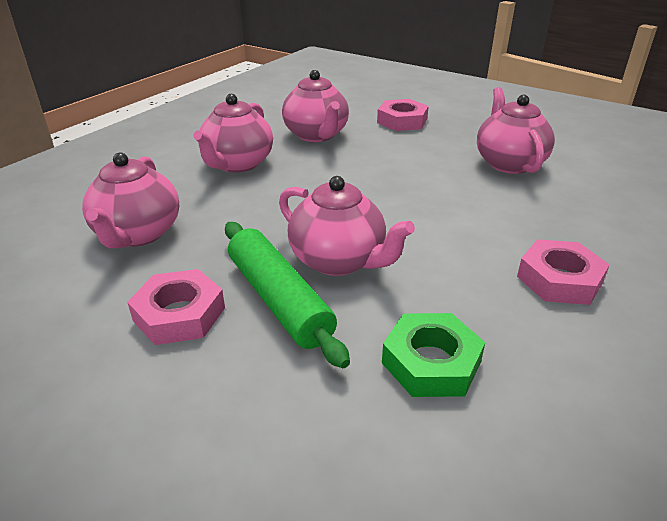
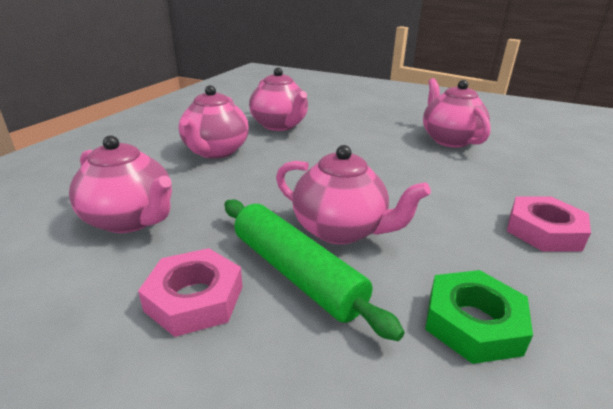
camera: 10 degrees left, 5 degrees down
pink teapot [82,152,179,248] -> pink teapot turned 45 degrees counterclockwise [69,135,172,233]
pink nut [377,99,429,131] -> none

